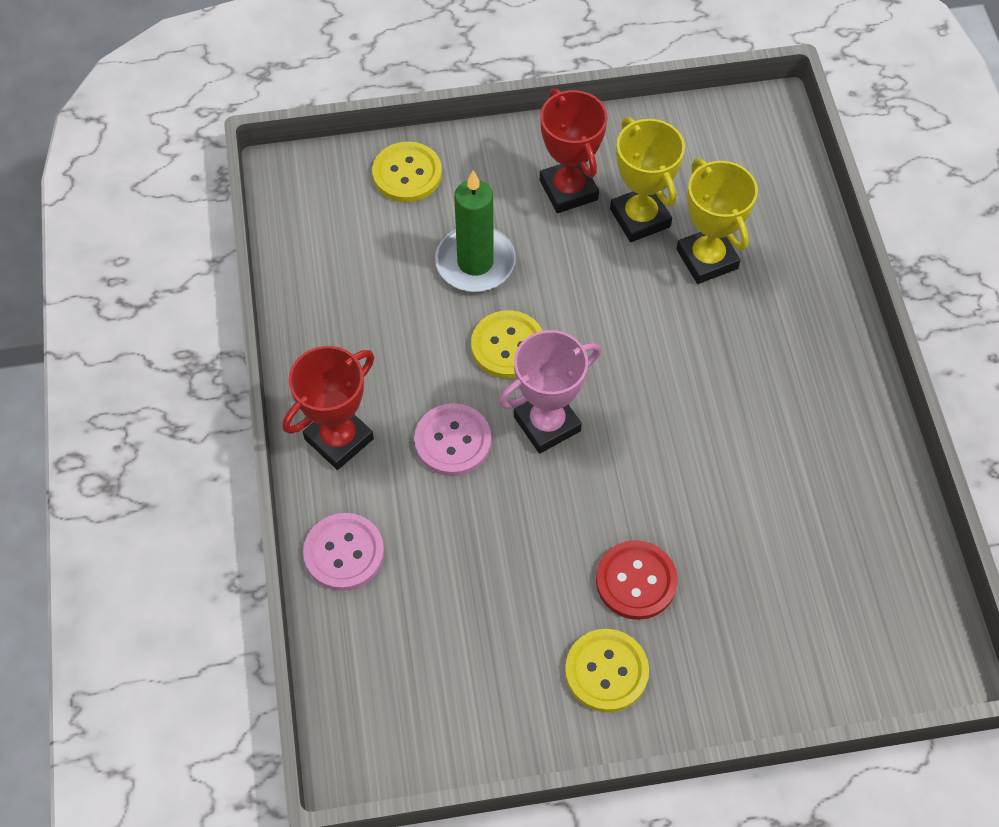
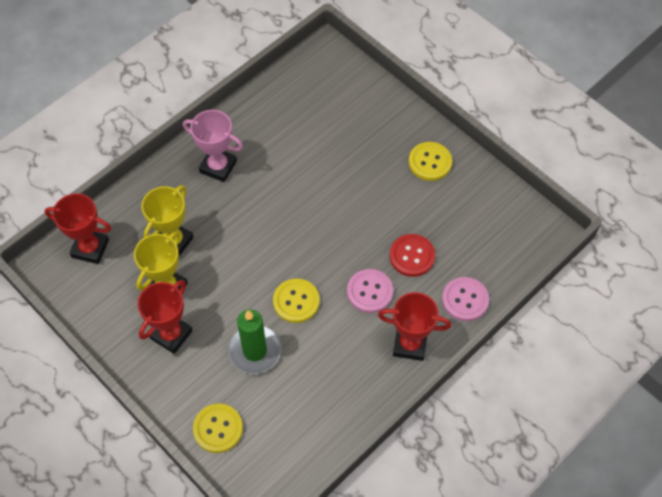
camera: 125 degrees left, 0 degrees up
pink trophy [498,330,601,453] -> pink trophy moved to [183,110,243,182]
red button [596,540,678,620] -> red button moved to [390,234,435,277]
none -> red trophy [44,193,111,264]

